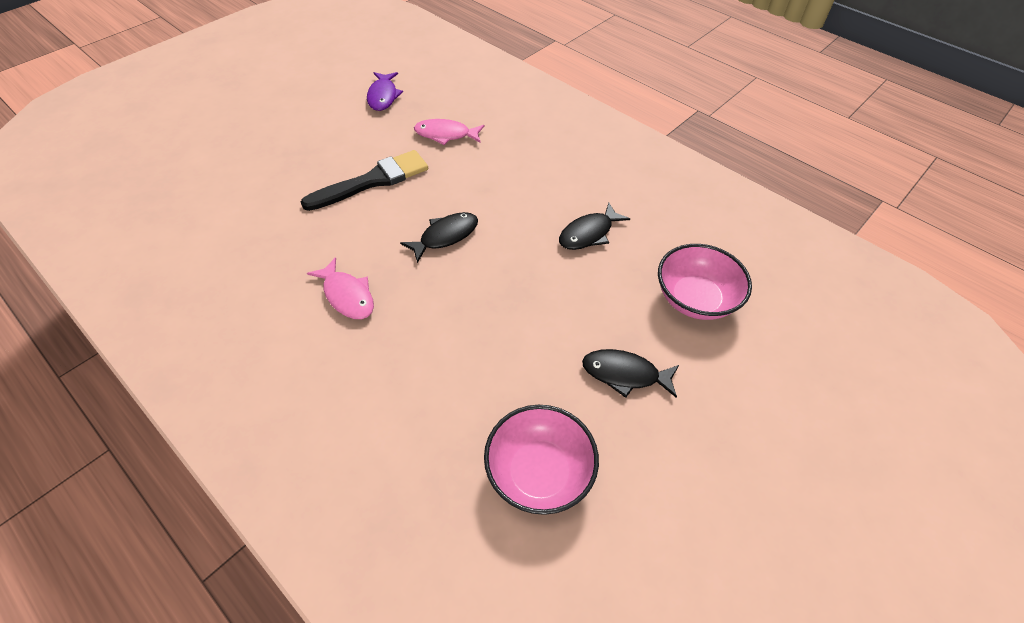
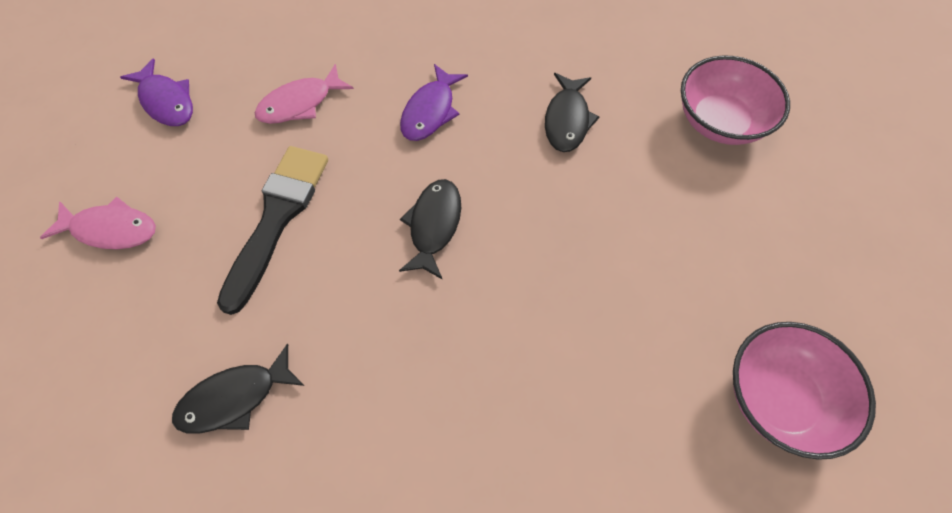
camera: 40 degrees left, 10 degrees up
pink fish [307,257,374,319] -> pink fish moved to [40,197,156,249]
black fish [582,349,679,398] -> black fish moved to [172,343,305,434]
none -> purple fish [400,64,468,141]

